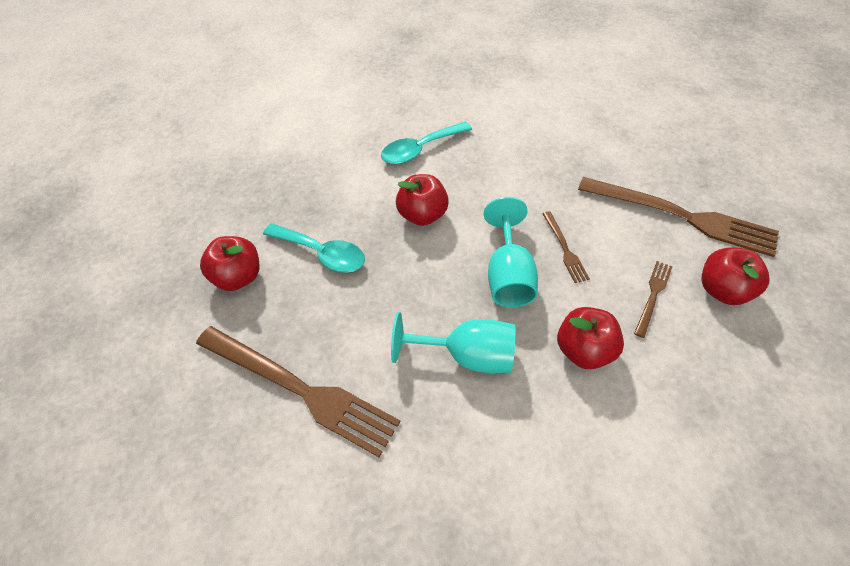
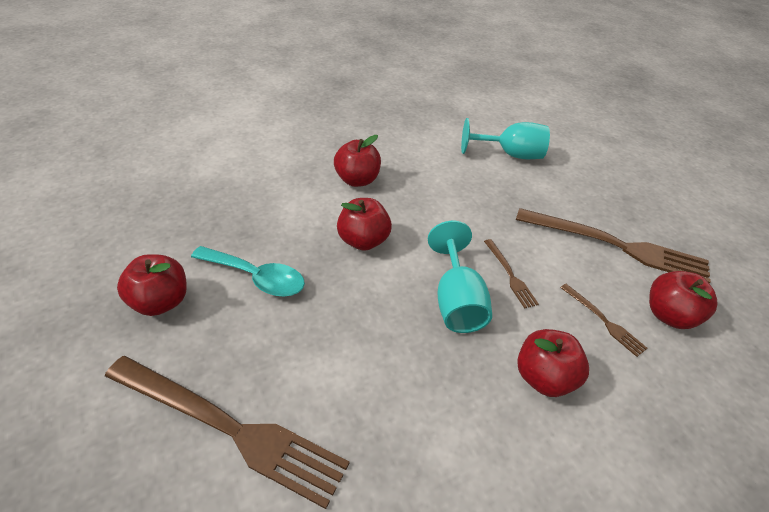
camera: 10 degrees left, 10 degrees down
turquoise spoon [381,121,472,164] -> red apple [334,135,381,187]
turquoise goblet [391,312,515,373] -> turquoise goblet moved to [461,118,550,159]
brown fork [634,261,673,338] -> brown fork turned 120 degrees clockwise [560,284,647,357]

